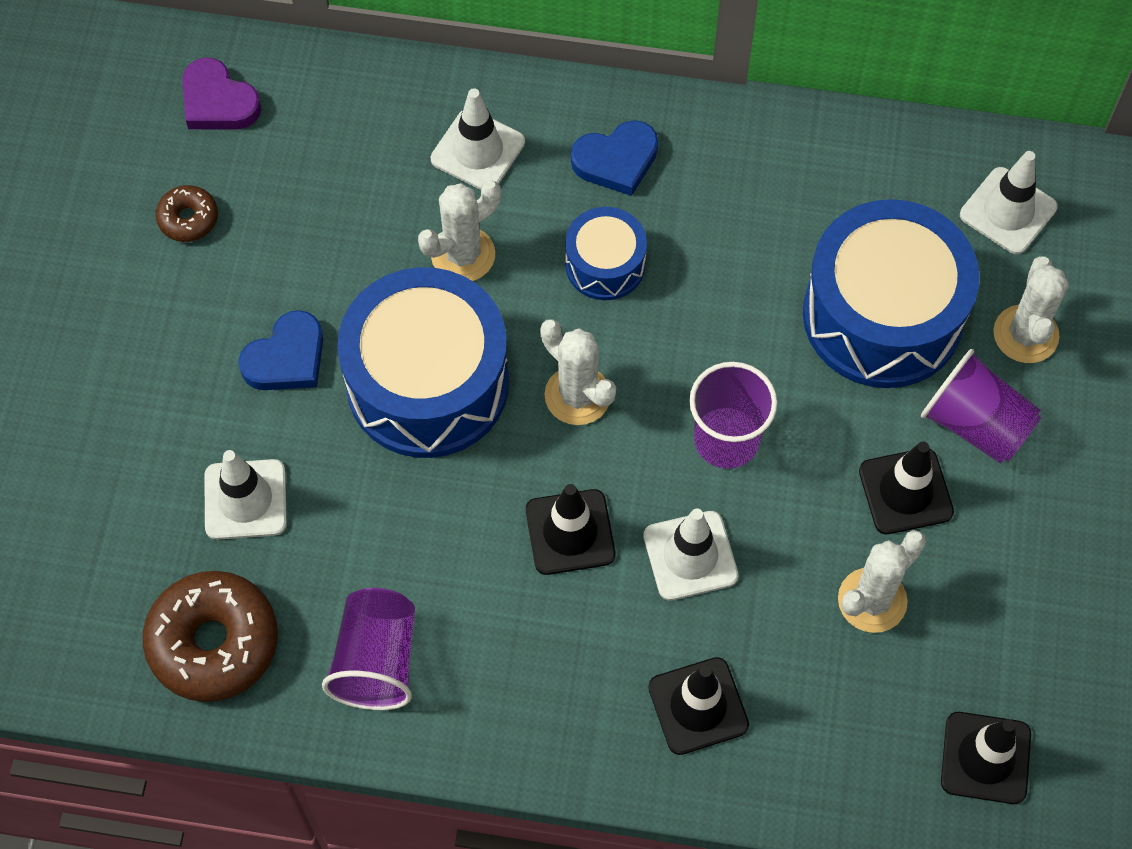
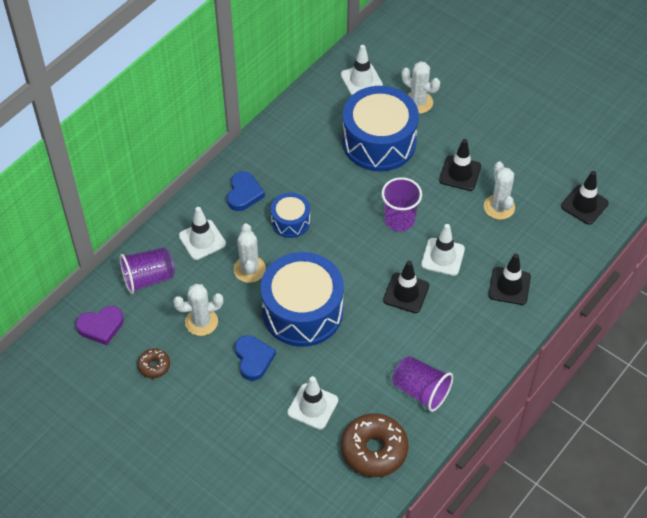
camera: 60 degrees left, 10 degrees down
white cactus [540,319,616,425] -> white cactus moved to [173,284,223,336]
purple cup [921,349,1041,464] -> purple cup moved to [120,247,175,294]

